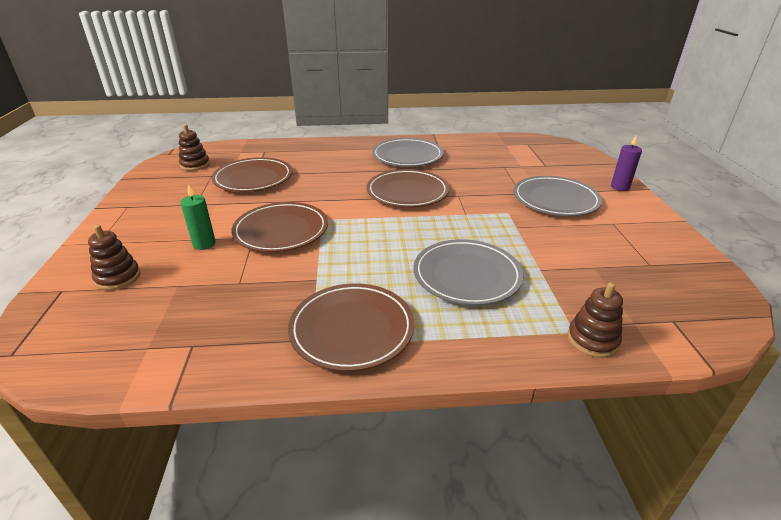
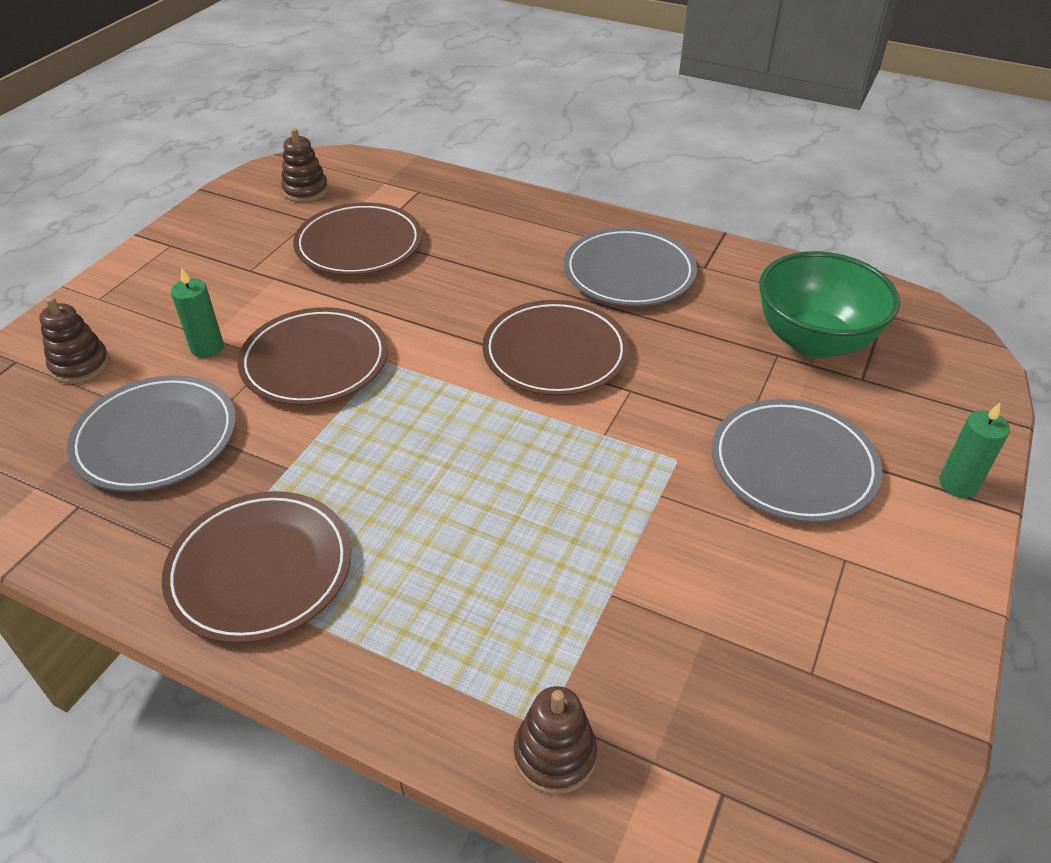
camera: 30 degrees right, 10 degrees up
grey plate [414,239,524,305] -> grey plate moved to [67,375,236,492]
purple candle [611,136,642,191] -> green candle [939,403,1010,498]
none -> green bowl [759,251,900,358]

